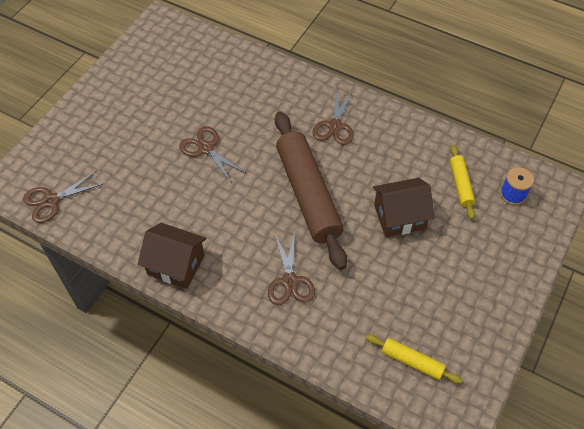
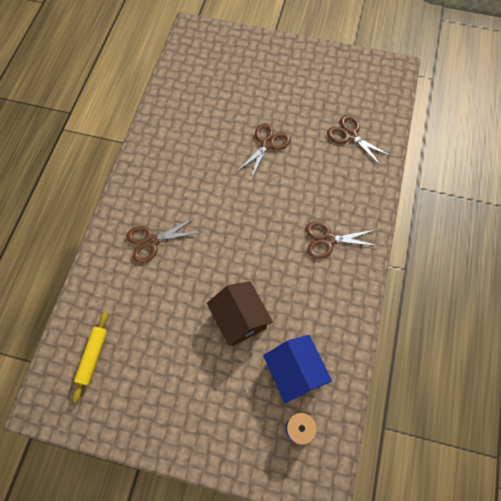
camera: 75 degrees right, 10 degrees up
brown scissors [23,171,103,223] -> brown scissors moved to [327,115,391,166]
brown house [137,223,206,289] -> none
brown rolling pin [275,111,347,270] -> none
yellow rolling pin [450,145,475,219] -> blue house [263,335,332,403]

